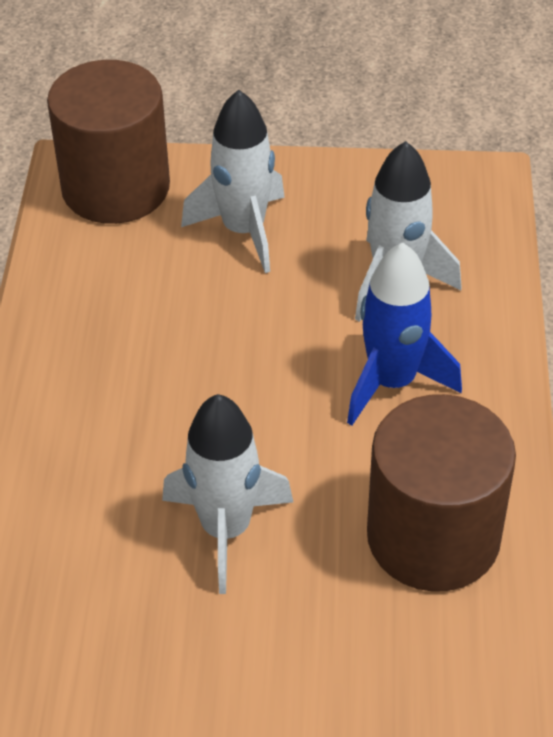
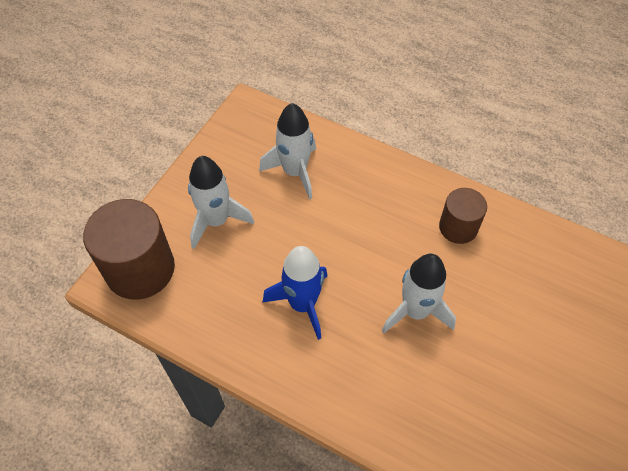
camera: 65 degrees left, 10 degrees up
blue rocket [347,242,462,426] -> blue rocket moved to [262,246,327,340]
brown cylinder [367,394,516,592] -> brown cylinder [439,188,487,244], size x0.58

